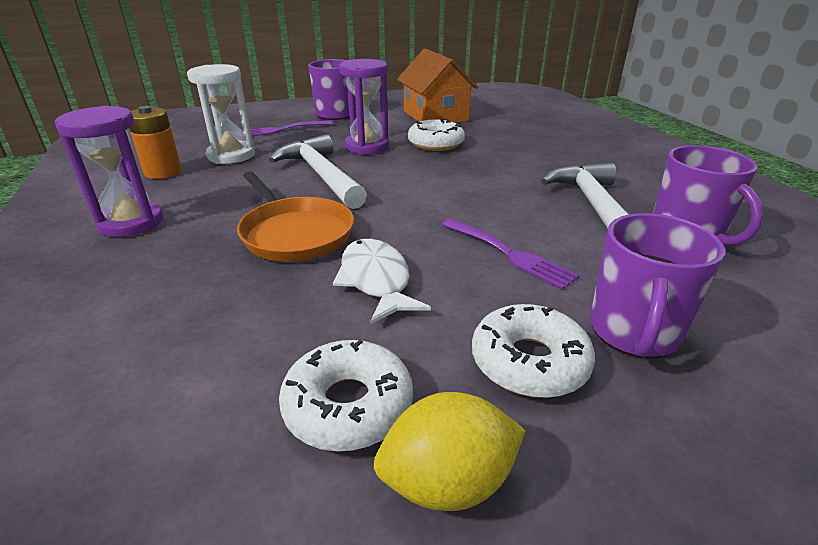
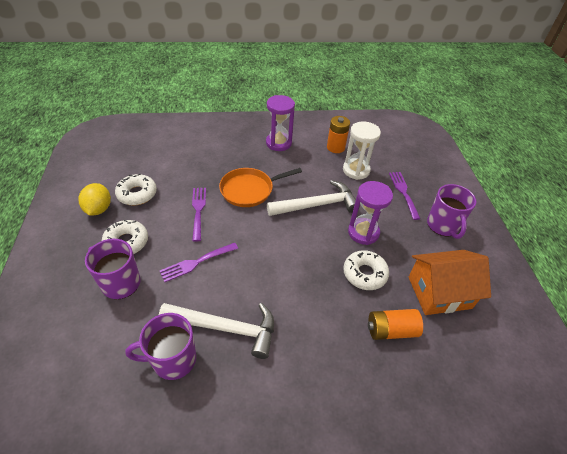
camera: 100 degrees right, 15 degrees up
white fish [333,239,431,324] -> purple fork [192,188,206,242]
none -> orange battery [368,309,423,340]

